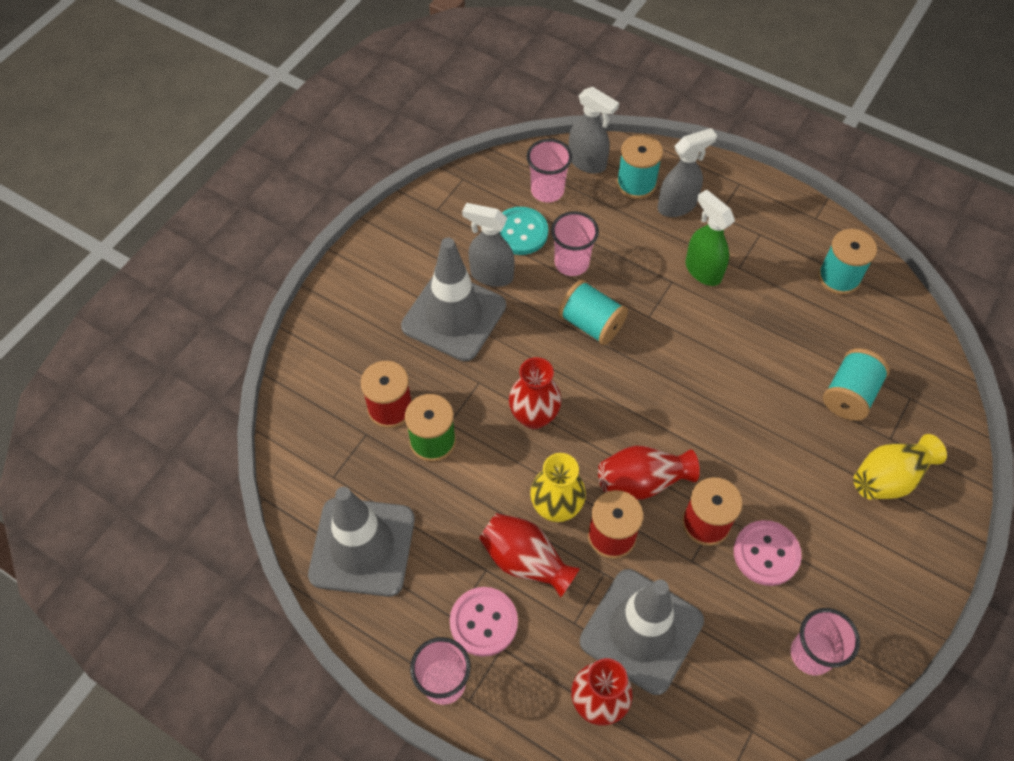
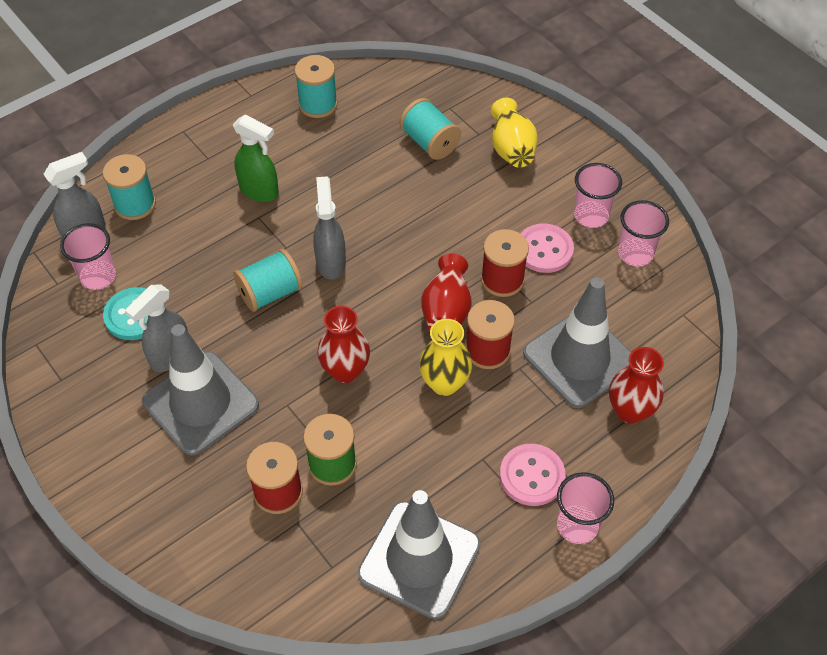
camera: 70 degrees left, 5 degrees down
red vase [479,513,580,598] -> none
pink cup [551,211,599,276] -> pink cup moved to [574,163,622,228]
grey spray bottle [658,128,717,217] -> grey spray bottle moved to [313,176,346,280]
green spray bottle [685,190,735,286] -> green spray bottle turned 135 degrees counterclockwise [233,115,279,202]

